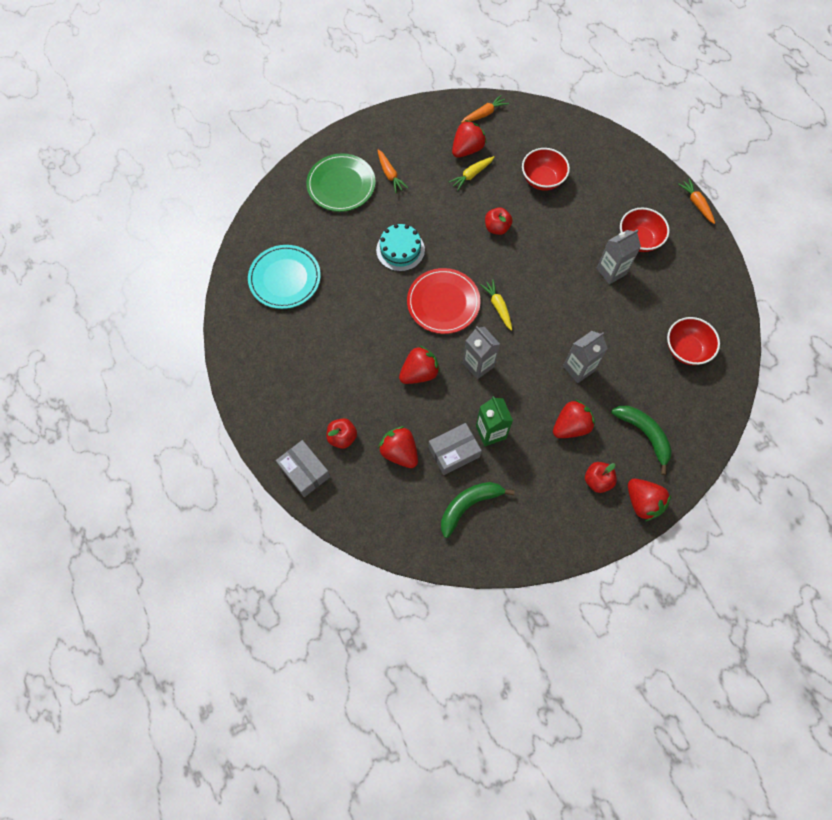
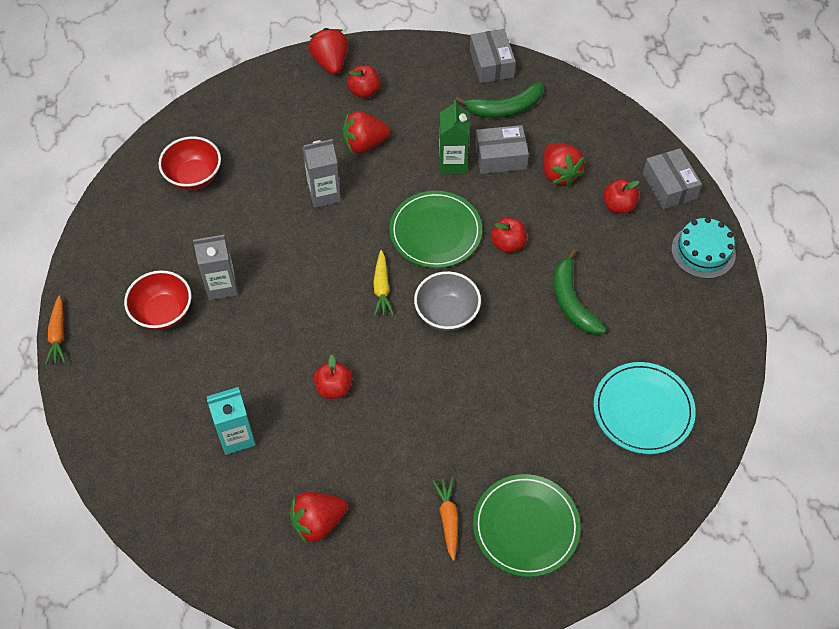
camera: 160 degrees left, 10 degrees down
turquoise cake [376,224,425,271] -> turquoise cake moved to [672,217,736,279]
red strawberry [399,345,440,384] -> red apple [491,218,527,253]
red plate [407,268,481,334] -> grey bowl [414,271,481,331]
yellow carrot [449,156,494,191] -> none
orange carrot [461,95,509,123] -> none
grey carton [463,326,500,379] -> green plate [390,191,482,268]
red bowl [522,148,570,191] -> turquoise carton [207,387,256,455]
green banana [611,406,672,475] -> green banana moved to [554,249,606,335]
none -> grey box [470,29,516,83]

